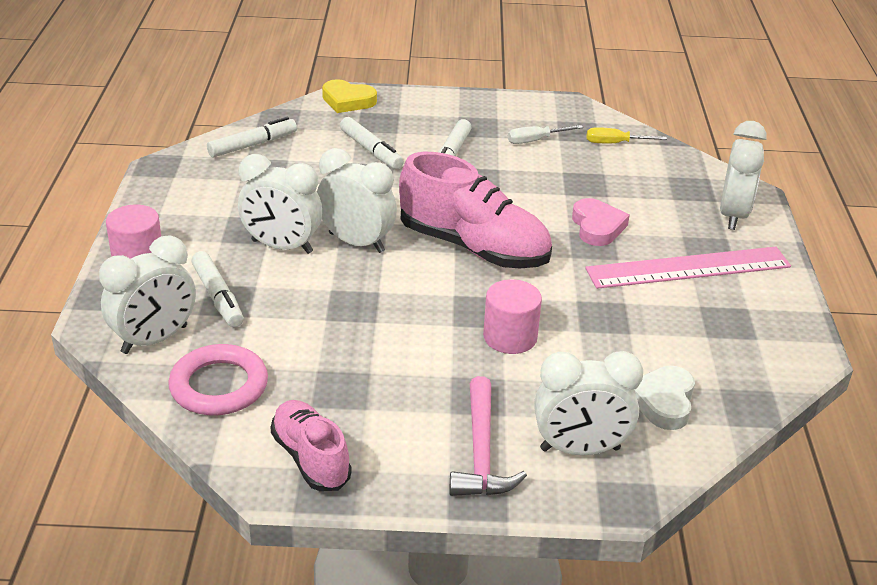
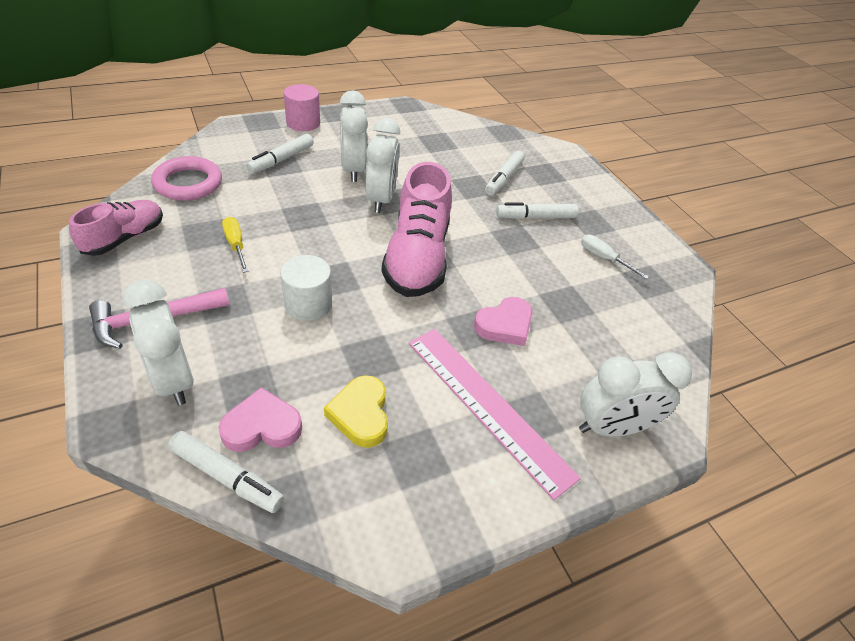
camera: 60 degrees right, 10 degrees up
white clock [99,235,196,354] -> none
white marker [207,117,297,158] -> white marker moved to [168,431,284,513]
yellow heart [322,79,377,113] -> yellow heart moved to [324,375,388,448]
pink cylinder [483,279,542,354] -> white cylinder [280,255,332,321]
yellow screwdriver [587,127,667,143] -> yellow screwdriver moved to [222,217,249,273]
white heart [634,366,695,430] -> pink heart [218,387,302,452]

